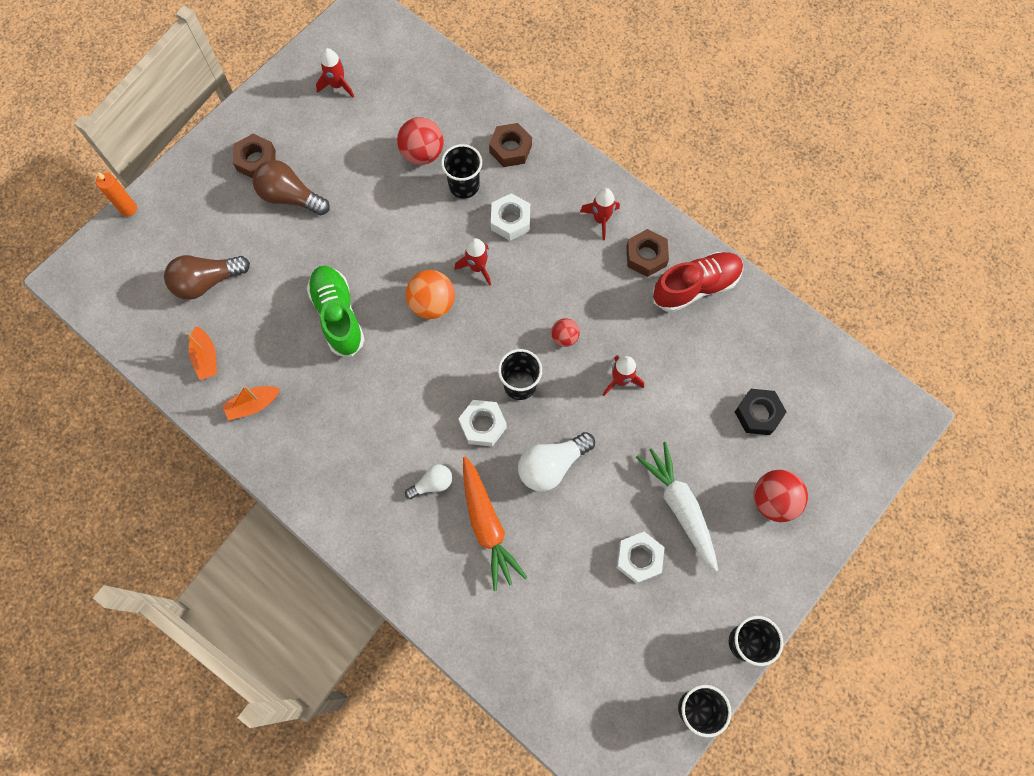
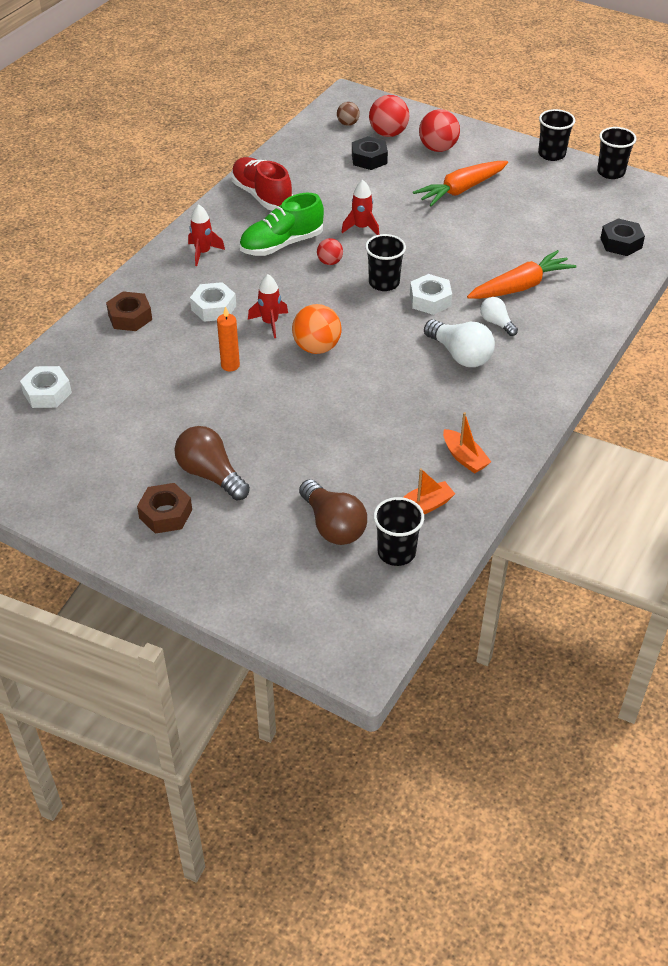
camera: 100 degrees left, 25 degrees down
orange candle [96,172,137,216] -> orange candle moved to [217,306,240,371]
brown light bulb [253,160,330,215] -> brown light bulb turned 120 degrees clockwise [174,426,250,501]
green shoe [307,266,365,357] -> green shoe moved to [239,193,324,256]
red rocket [316,48,354,98] -> none
red ball [397,117,443,165] -> red ball moved to [369,95,409,137]
black cup [441,144,482,199] -> black cup moved to [373,497,424,566]
white light bulb [518,432,595,492] -> white light bulb moved to [424,319,495,367]
white nut [616,532,665,584] -> white nut moved to [20,366,72,408]
brown nut [626,229,669,277] -> none
white carrot [636,442,718,572] -> orange carrot [413,161,508,206]
none -> brown ball [337,102,360,126]
none -> black nut [600,218,645,256]

